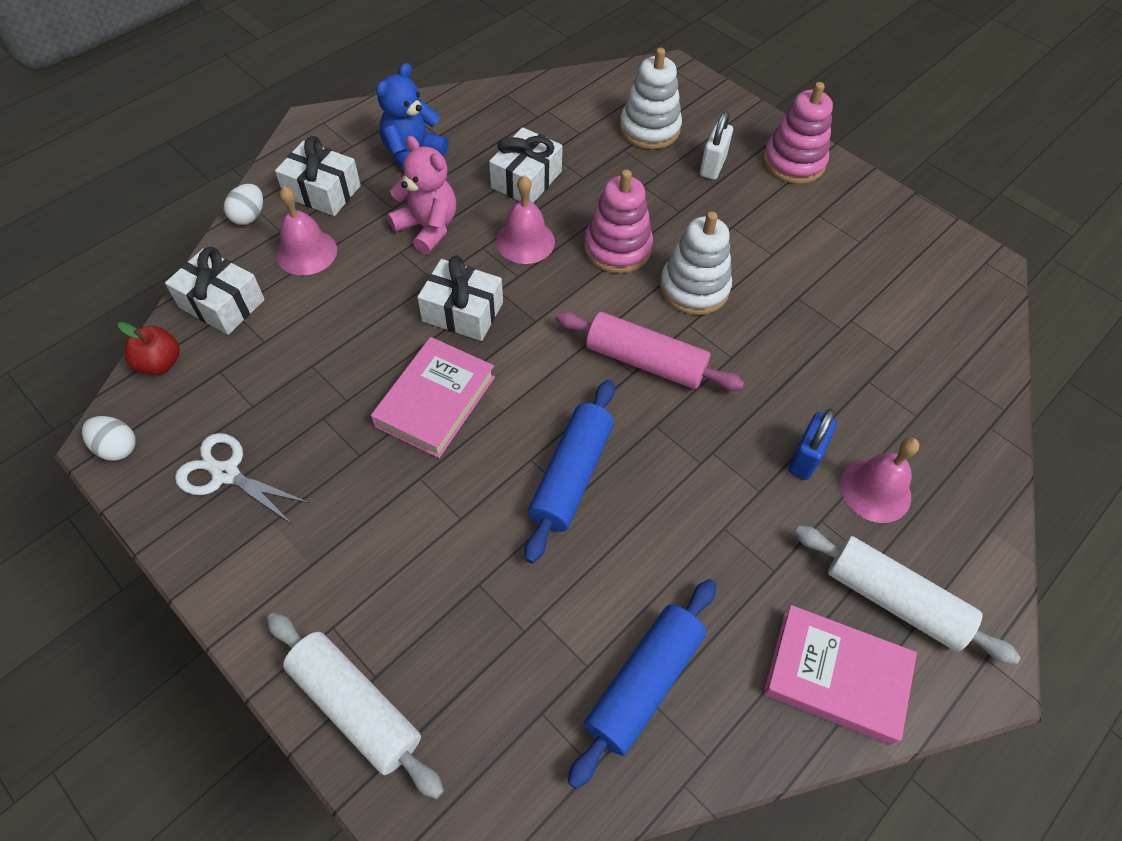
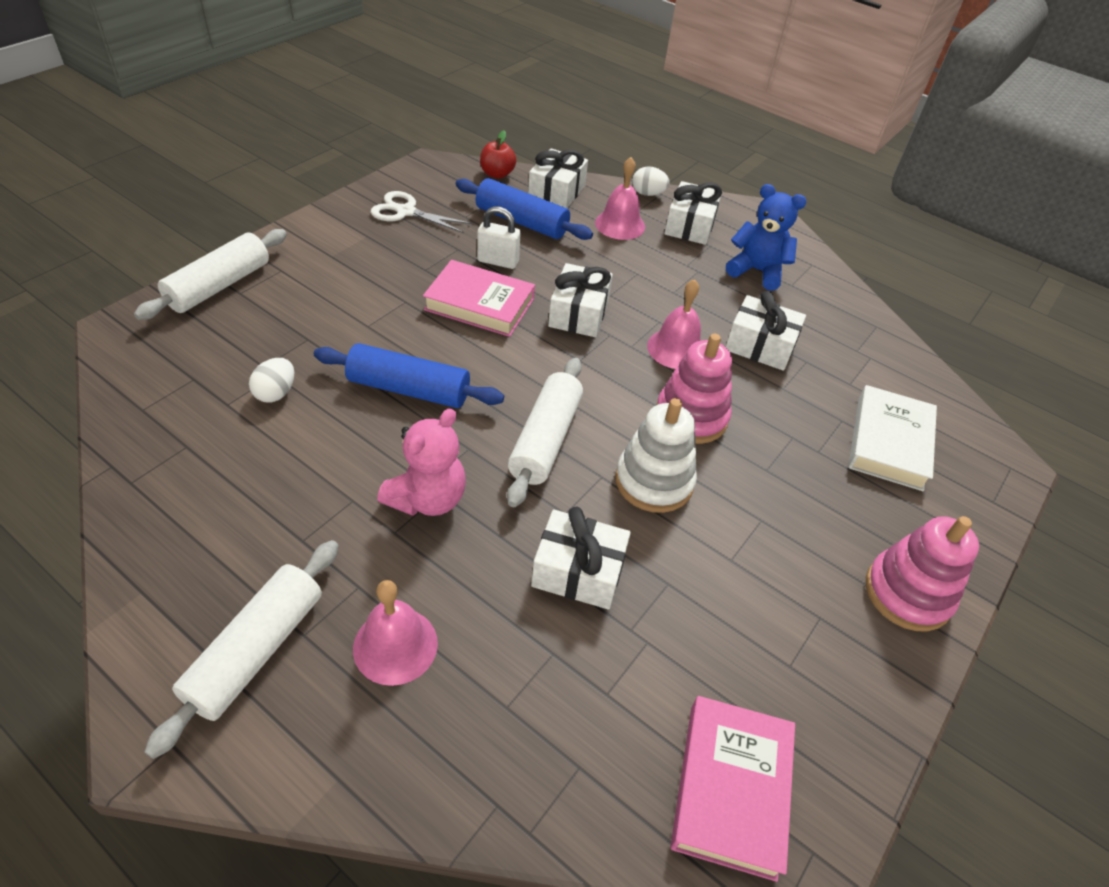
camera: 80 degrees right, 10 degrees down
white egg [82,416,136,461] -> white egg moved to [249,358,294,402]
white scissors [175,433,310,525] -> white scissors turned 90 degrees counterclockwise [371,191,472,233]
pink teddy bear [387,136,456,254] -> pink teddy bear moved to [377,408,466,516]
pink rolling pin [555,311,744,391] -> white rolling pin [507,358,583,507]
blue rolling pin [568,579,716,789] -> blue rolling pin moved to [456,178,593,240]
white stacking toy [620,47,682,149] -> white book [848,385,937,491]
white padlock [700,111,733,180] -> white padlock moved to [477,206,521,269]
pink book [763,605,917,745] -> pink book moved to [671,696,795,882]
blue padlock [788,409,837,480] -> none
none -> white gift [531,507,631,610]

